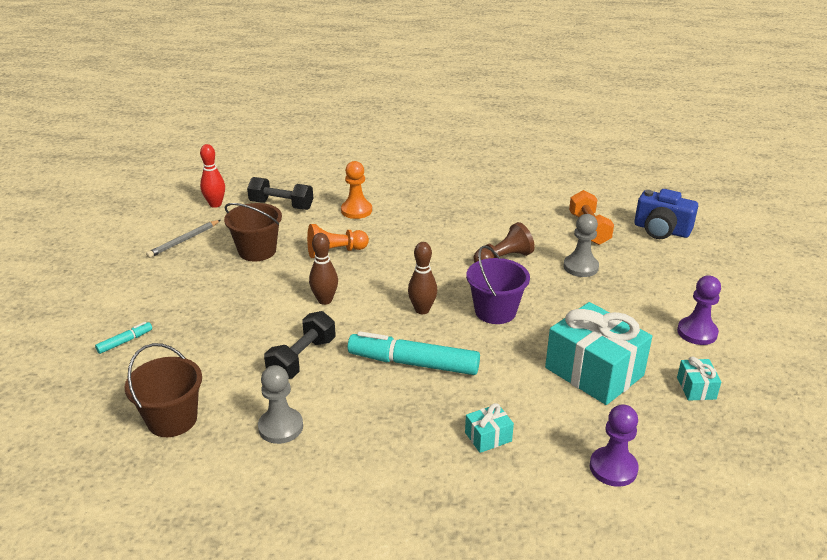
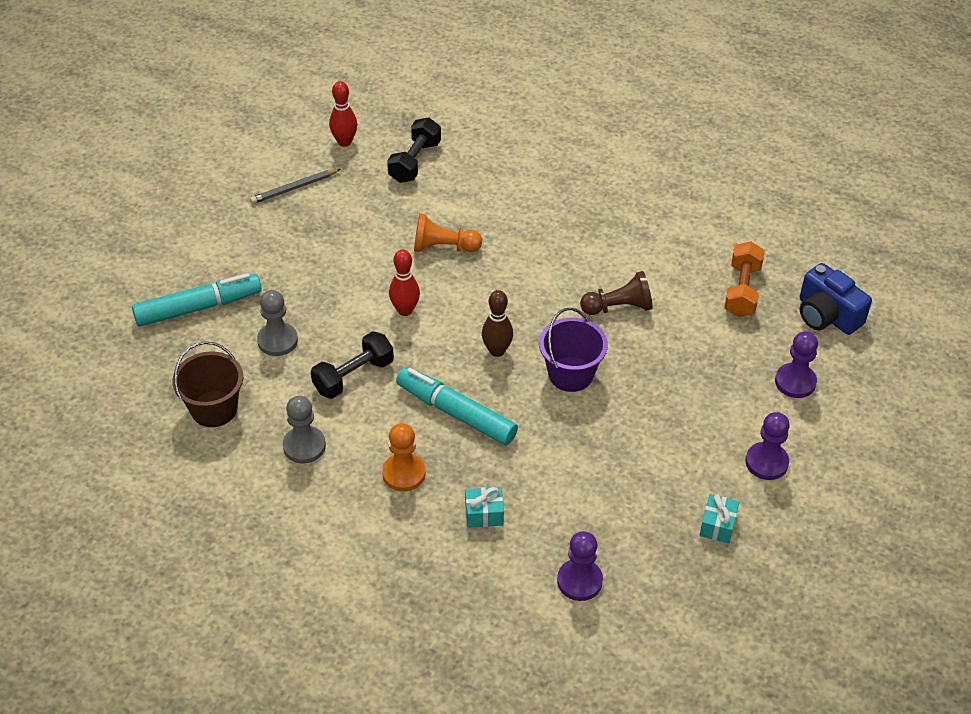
camera: 20 degrees right, 15 degrees up
turquoise marker [95,322,152,354] -> turquoise marker [132,273,262,327], size x2.23
brown bucket [224,203,282,261] -> none
black dumbbell [247,177,313,210] -> black dumbbell turned 75 degrees clockwise [387,117,441,183]
brown bowling pin [309,233,338,305] -> red bowling pin [389,249,420,316]
orange pawn [341,161,372,219] -> orange pawn moved to [382,423,425,491]
turquoise gift [545,302,652,405] -> none
grey pawn [563,214,599,277] -> grey pawn moved to [257,290,298,356]
none -> purple pawn [775,331,818,398]

